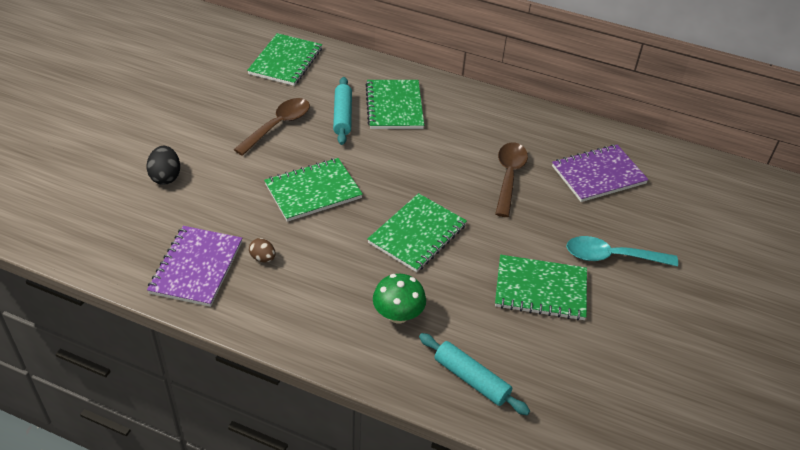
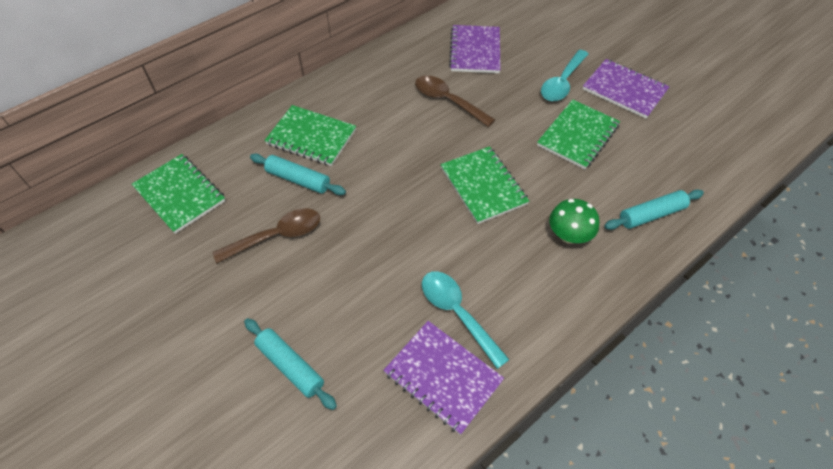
camera: 60 degrees left, 10 degrees up
black egg [146,146,180,185] -> turquoise rolling pin [244,318,337,410]
brown spoon [233,98,310,156] -> brown spoon turned 90 degrees clockwise [212,208,320,263]
brown egg [249,238,276,263] -> turquoise spoon [422,271,510,369]
green notebook [264,158,363,222] -> none
none -> purple notebook [583,59,670,119]

